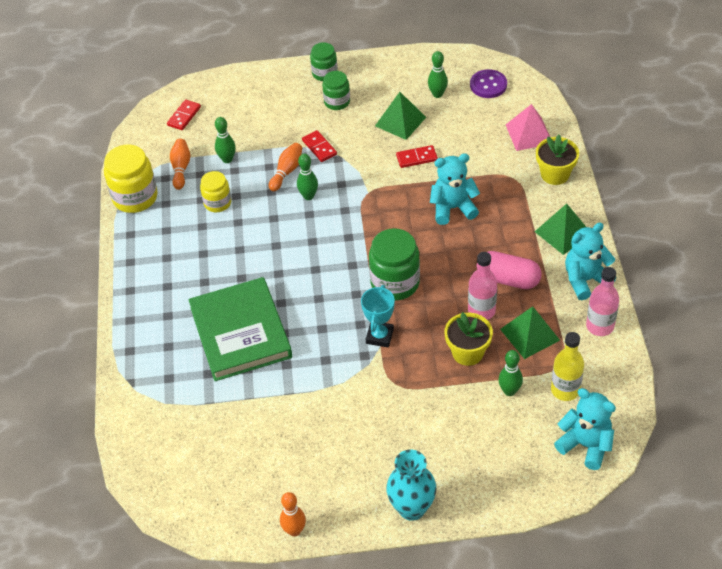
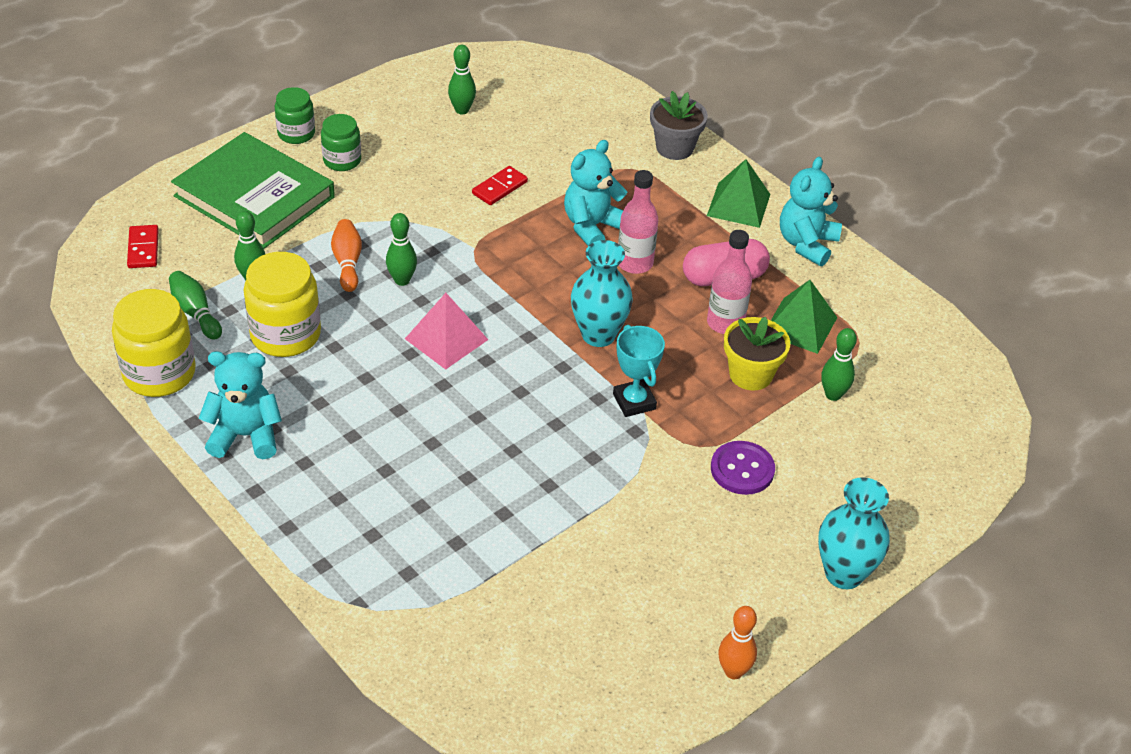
camera: 40 degrees left, 5 degrees down
orange bowling pin [170,139,190,190] -> green bowling pin [169,271,222,340]
green book [188,277,292,381] -> green book moved to [171,132,335,249]
yellow jar [200,171,231,212] -> yellow jar [243,252,321,357], size x1.65
red domino [302,130,337,162] -> none
green jar [369,228,420,300] -> turquoise vase [571,240,633,347]
green pyramid [375,92,426,140] -> none
purple button [470,69,507,98] -> purple button moved to [711,441,775,495]
pink pyramid [506,104,550,151] -> pink pyramid moved to [405,293,488,370]
yellow flower pot [536,135,579,185] -> grey flower pot [650,91,708,160]
yellow bottle [551,332,584,401] -> none
turquoise teddy bear [554,388,616,470] -> turquoise teddy bear moved to [199,351,282,459]
pink bottle [586,267,619,336] -> pink bottle moved to [618,170,658,274]

